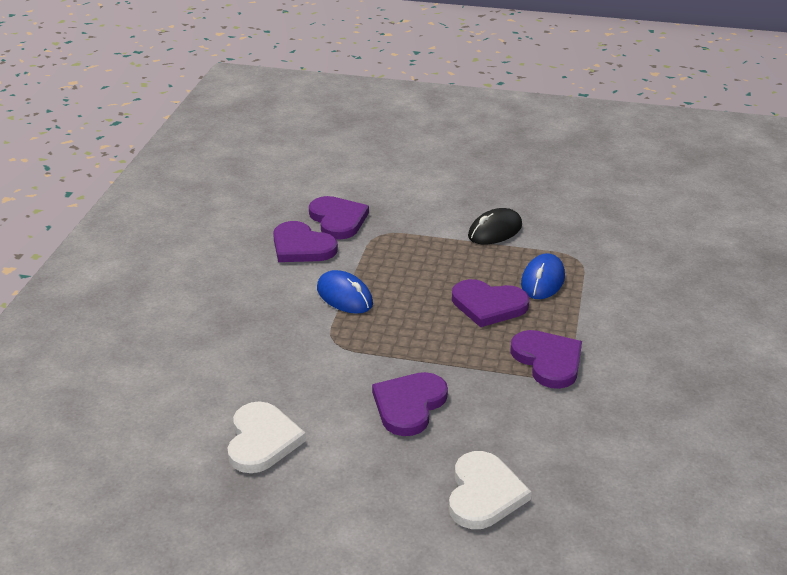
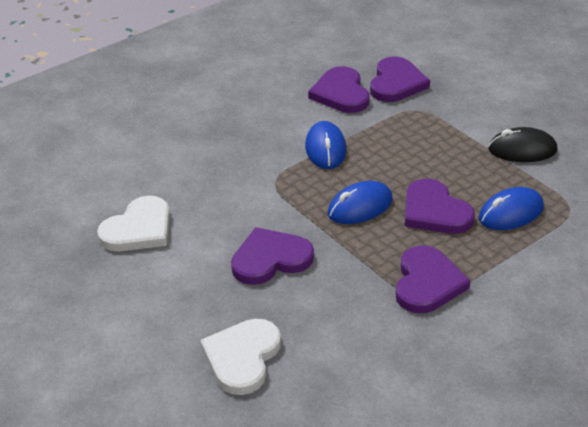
camera: 40 degrees right, 5 degrees up
white heart [449,451,532,529] -> white heart turned 150 degrees clockwise [200,319,281,395]
none -> blue mouse [328,181,393,224]

